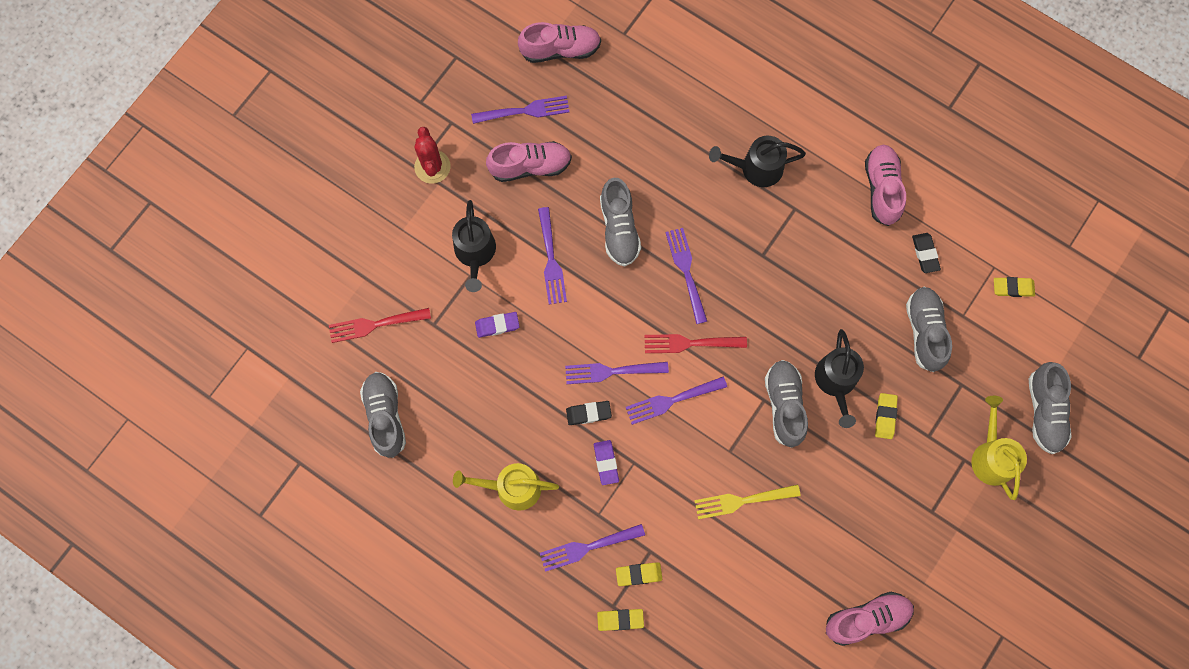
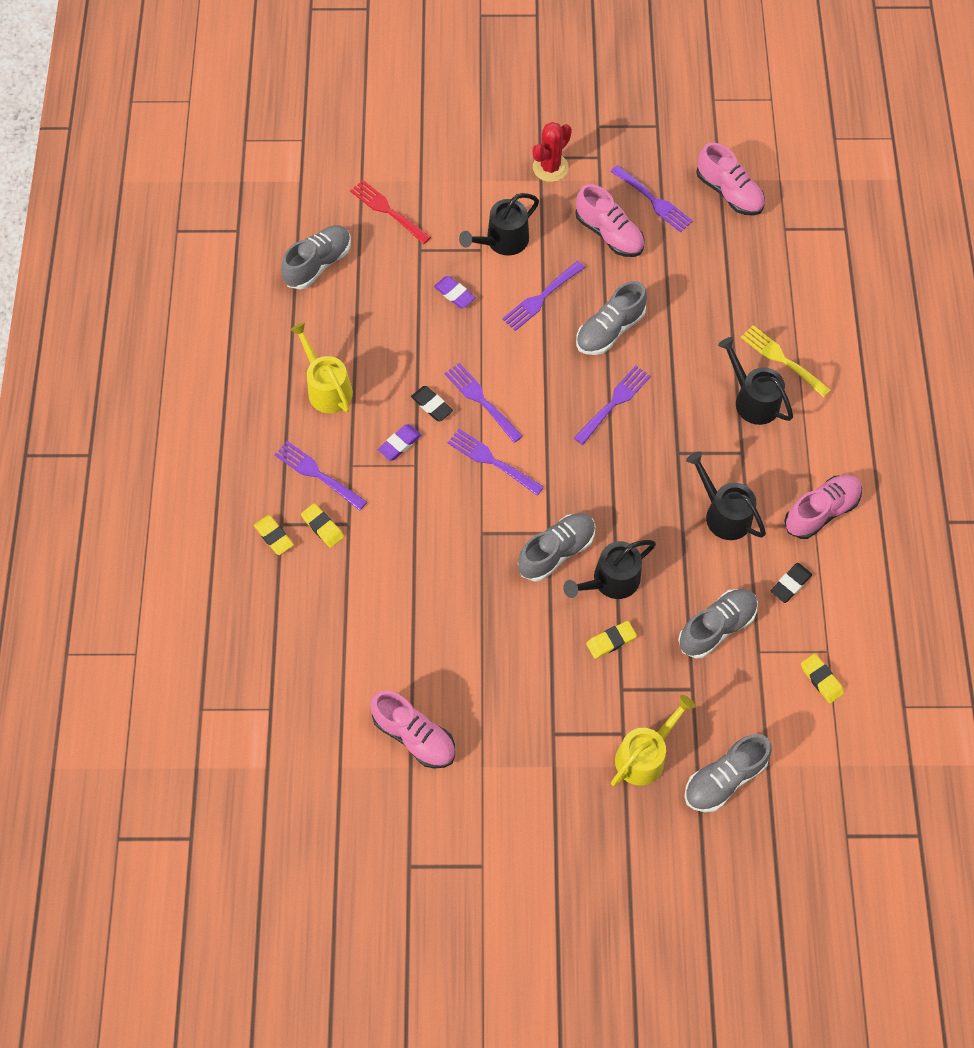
camera: 55 degrees right, 10 degrees down
red fork [644,334,747,353] -> none
yellow fork [694,485,801,519] -> yellow fork moved to [741,325,831,397]
none -> black watering can [686,451,766,540]

